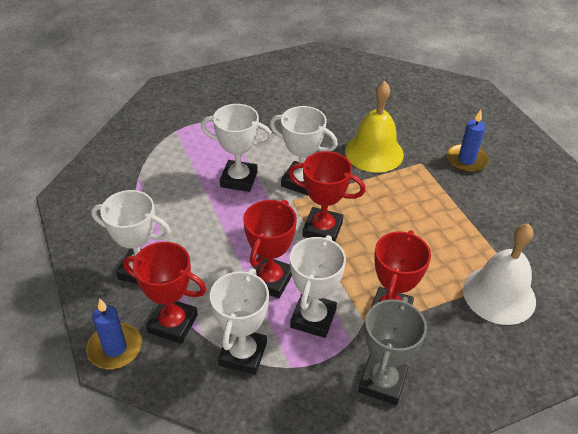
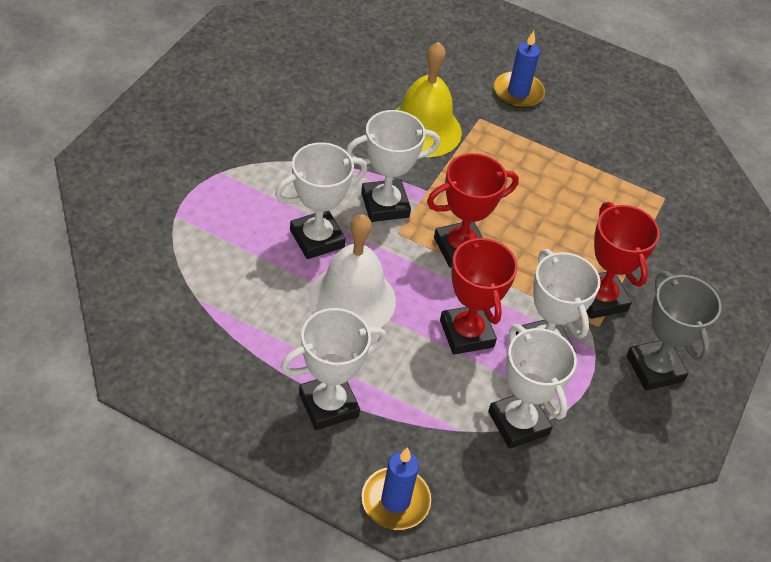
camera: 45 degrees left, 5 degrees up
red trophy [123,242,207,344] -> none
white bell [463,224,536,325] -> white bell moved to [308,214,396,328]

